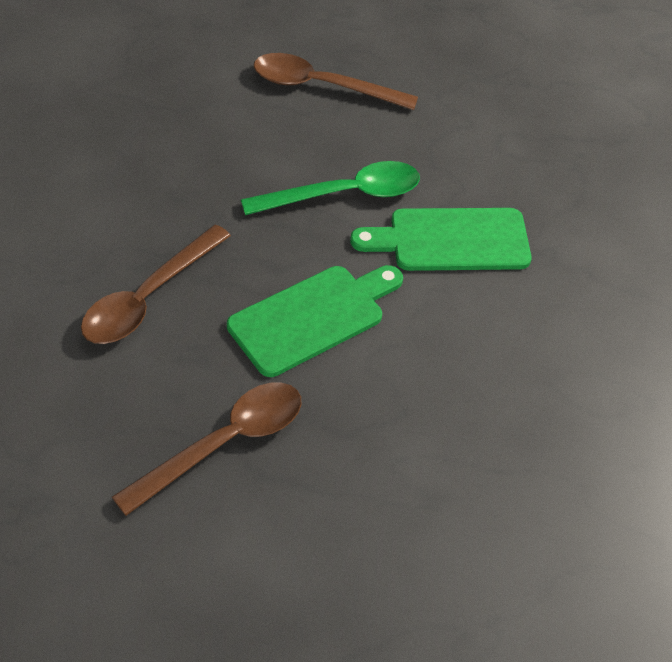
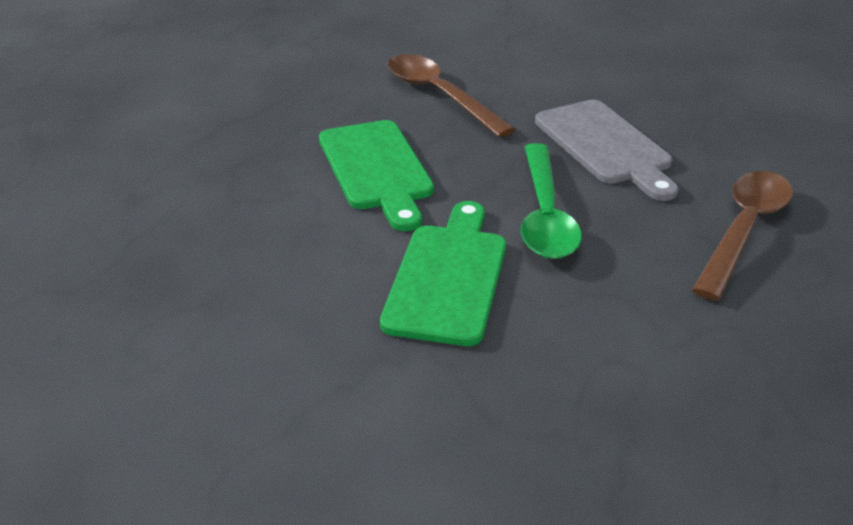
camera: 110 degrees right, 15 degrees down
brown spoon [112,382,302,516] -> none
none -> grey cutting board [535,100,678,201]

